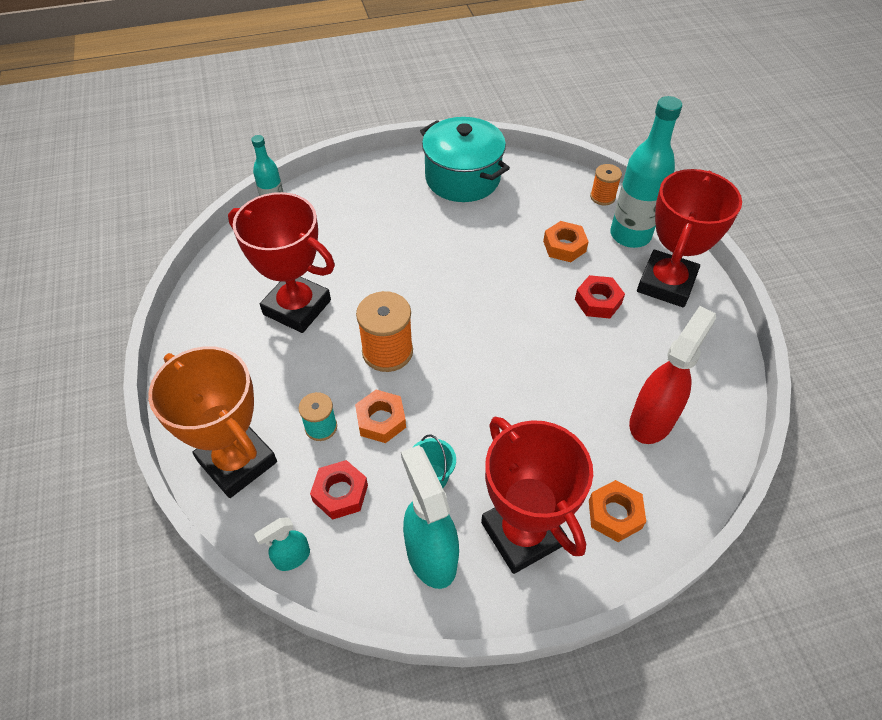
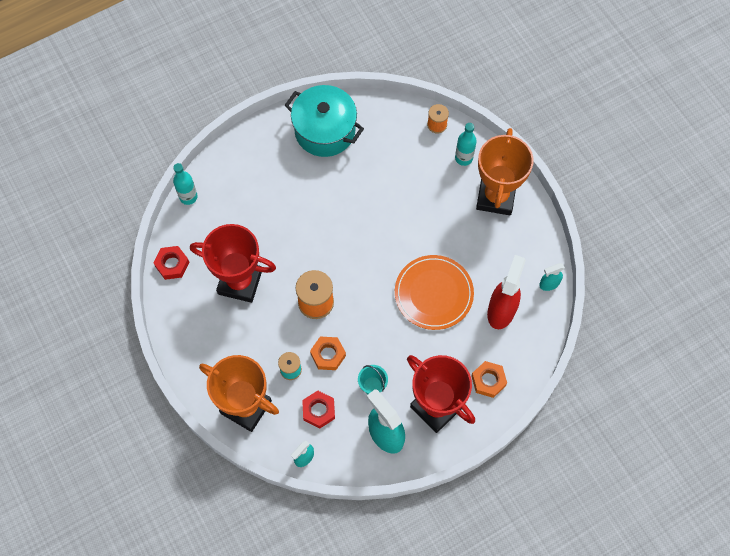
camera: 15 degrees left, 15 degrees up
orange nut [543,221,589,262] -> none
red nut [575,275,625,318] -> red nut moved to [153,246,190,280]
turquoise bottle [610,96,682,248] -> turquoise bottle [455,123,477,166], size x0.57
red trophy [637,169,742,307] -> orange trophy [476,128,534,215]
none -> orange plate [395,255,474,330]
none -> turquoise spray bottle [539,263,565,291]

